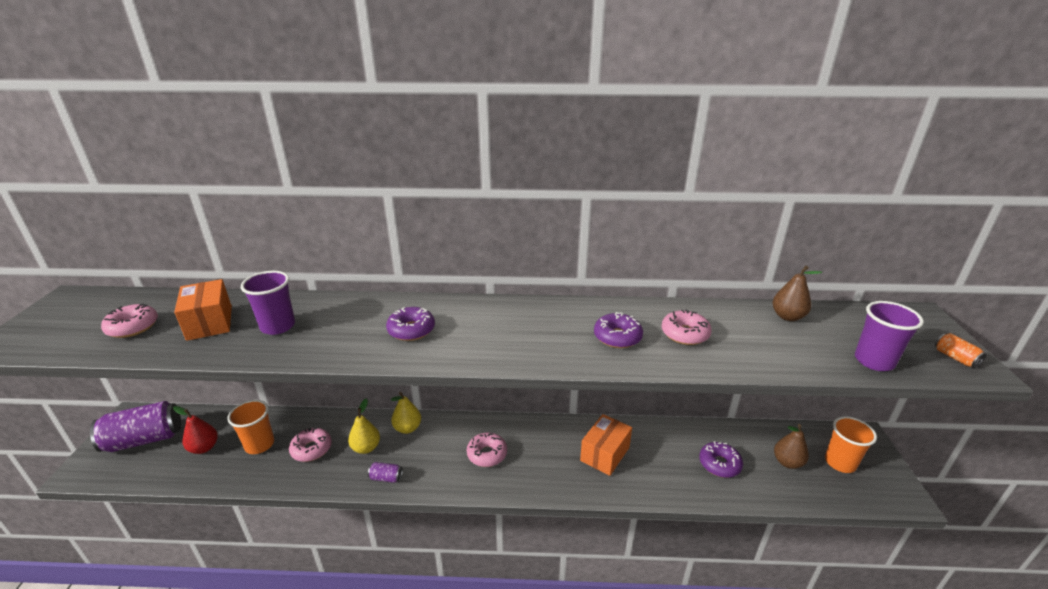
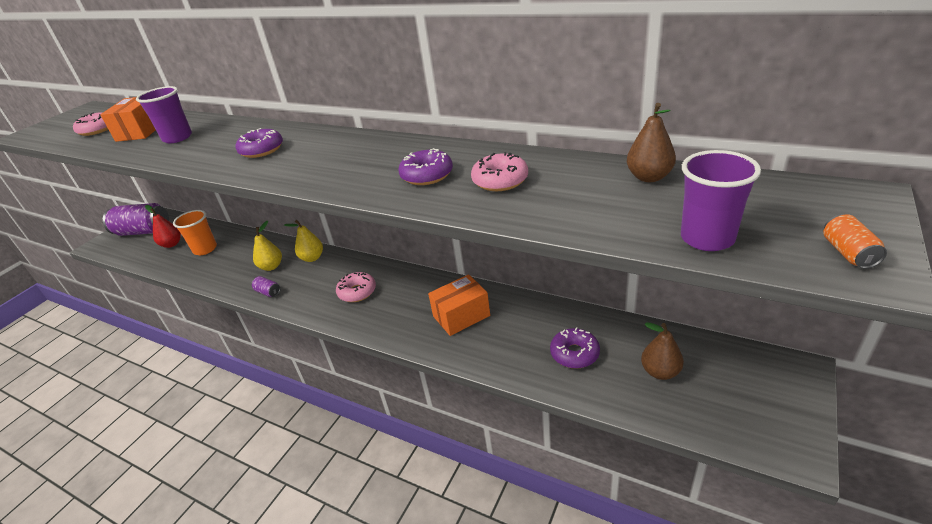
camera: 30 degrees right, 5 degrees up
pink donut [289,428,332,462] -> none
orange cup [825,416,877,473] -> none

